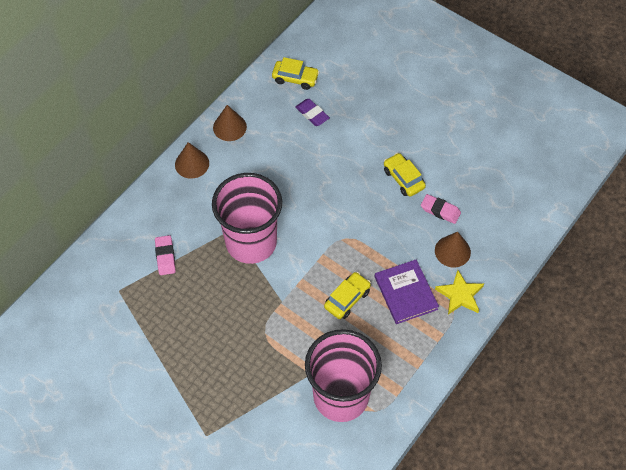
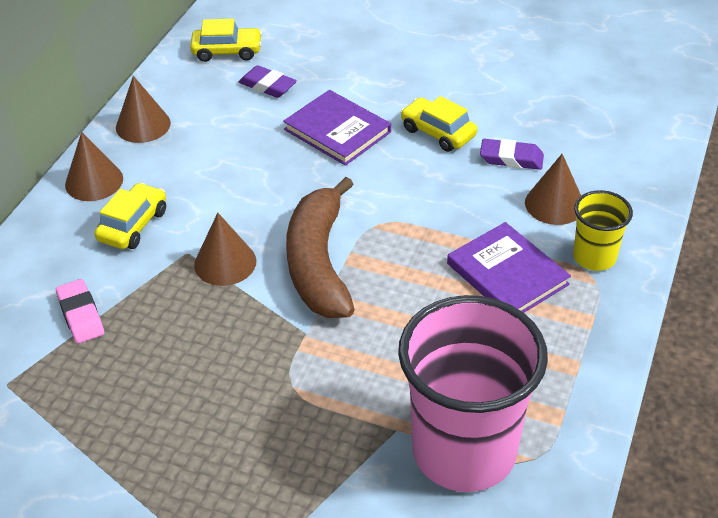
camera: 15 degrees left, 15 degrees down
pink cup [212,173,282,264] -> brown cone [194,213,256,286]
yellow car [324,272,371,319] -> yellow car moved to [94,183,166,249]
pink eraser [421,194,461,224] -> purple eraser [480,139,544,170]
yellow star [435,270,484,315] -> yellow cup [573,190,633,271]
none -> purple book [283,90,391,166]
none -> brown banana [286,177,355,318]

